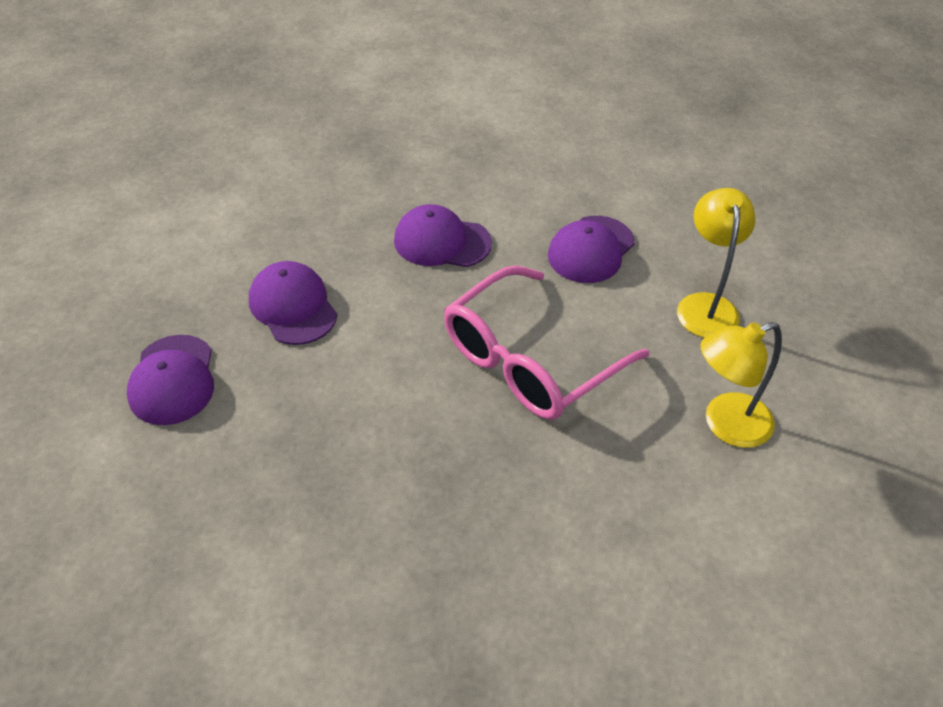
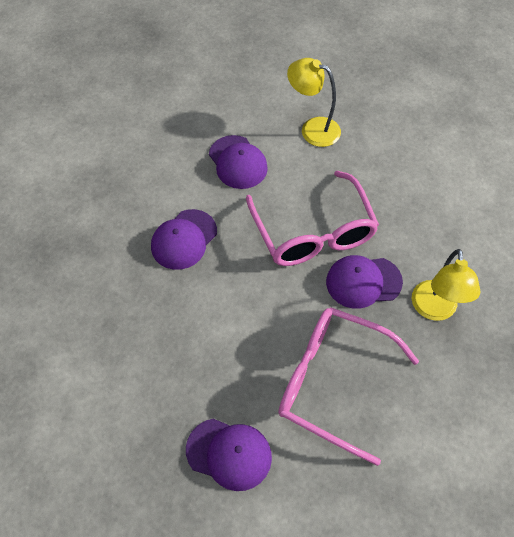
camera: 65 degrees left, 10 degrees up
purple cap [249,261,337,345] -> purple cap moved to [326,255,403,309]
yellow lamp [701,322,782,448] -> yellow lamp moved to [412,249,481,321]
none -> pink glasses [278,307,419,466]

